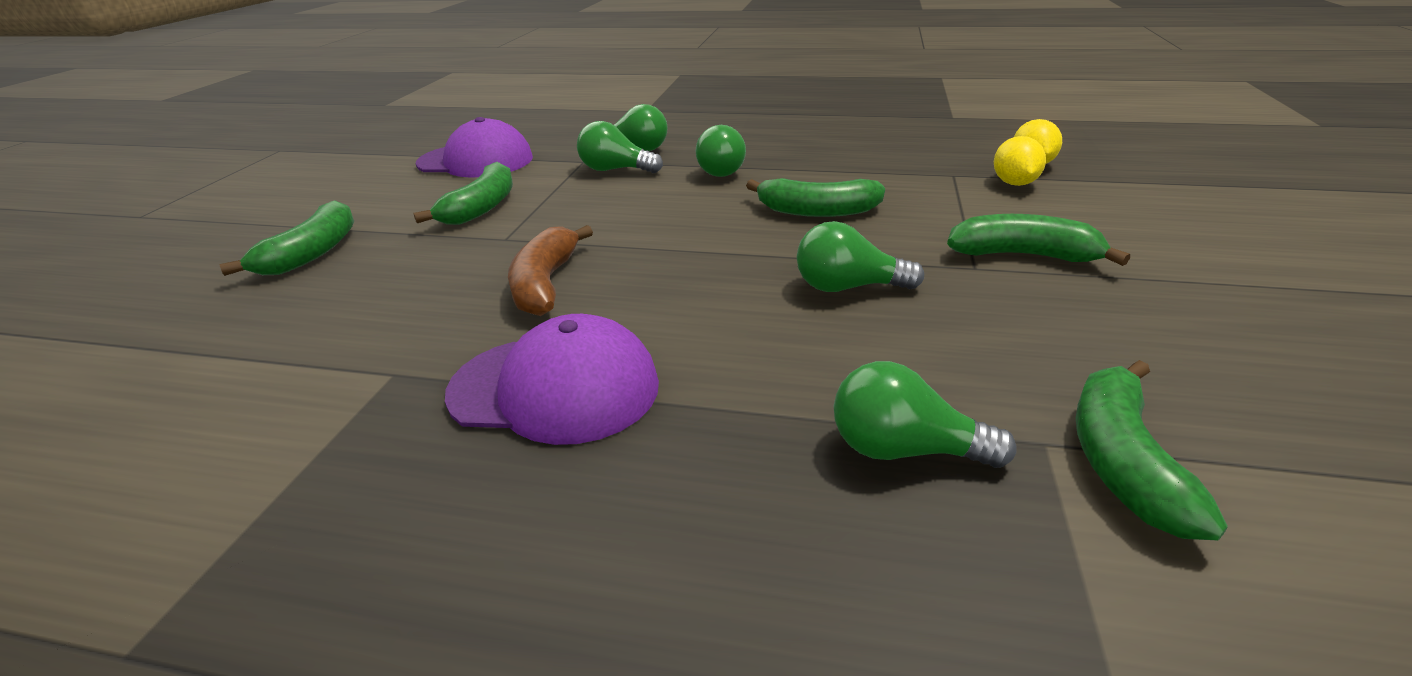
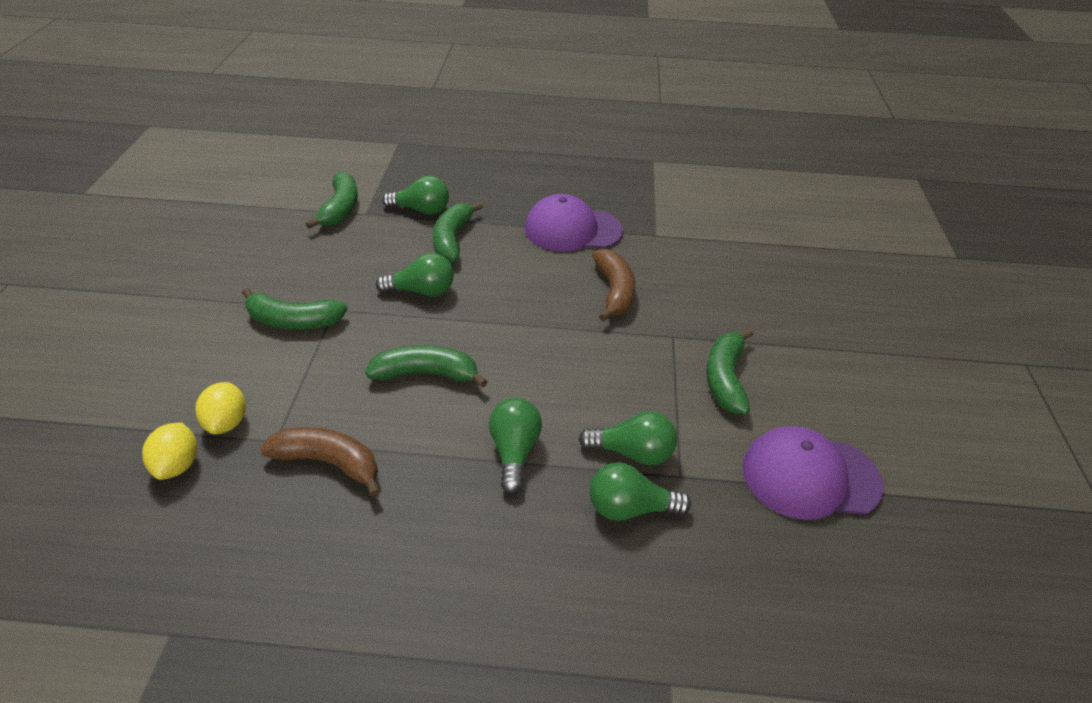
camera: 170 degrees right, 10 degrees up
green banana [220,200,354,276] -> green banana moved to [433,202,483,262]
none -> brown banana [260,427,381,497]

